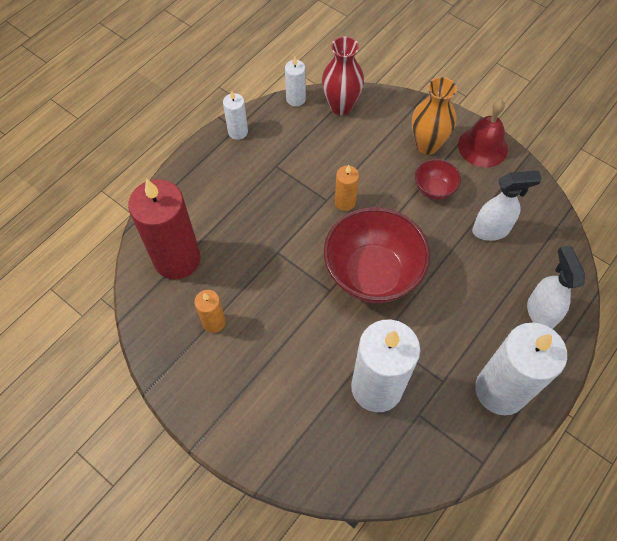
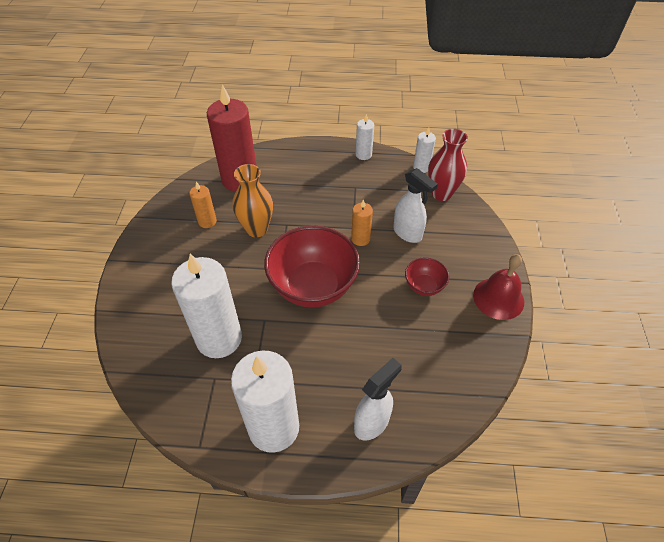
camera: 55 degrees right, 10 degrees down
orange vase [412,77,457,155] -> orange vase moved to [233,164,273,237]
white spray bottle [472,171,542,241] -> white spray bottle moved to [393,168,438,243]

